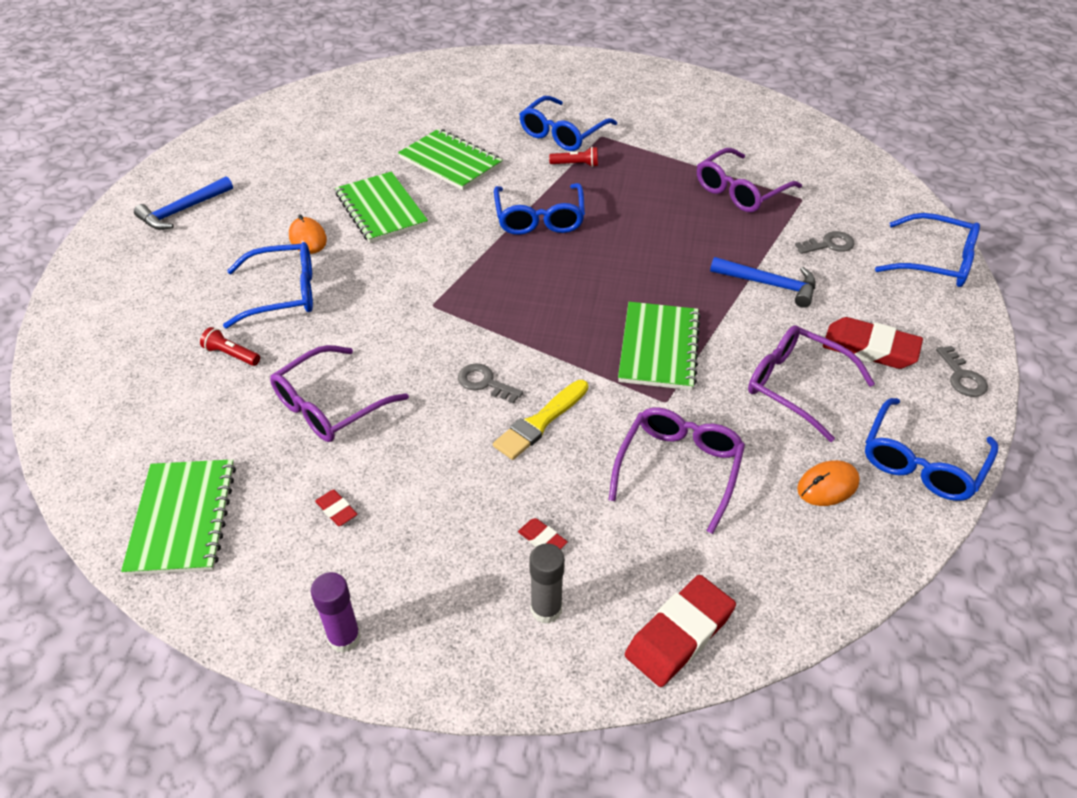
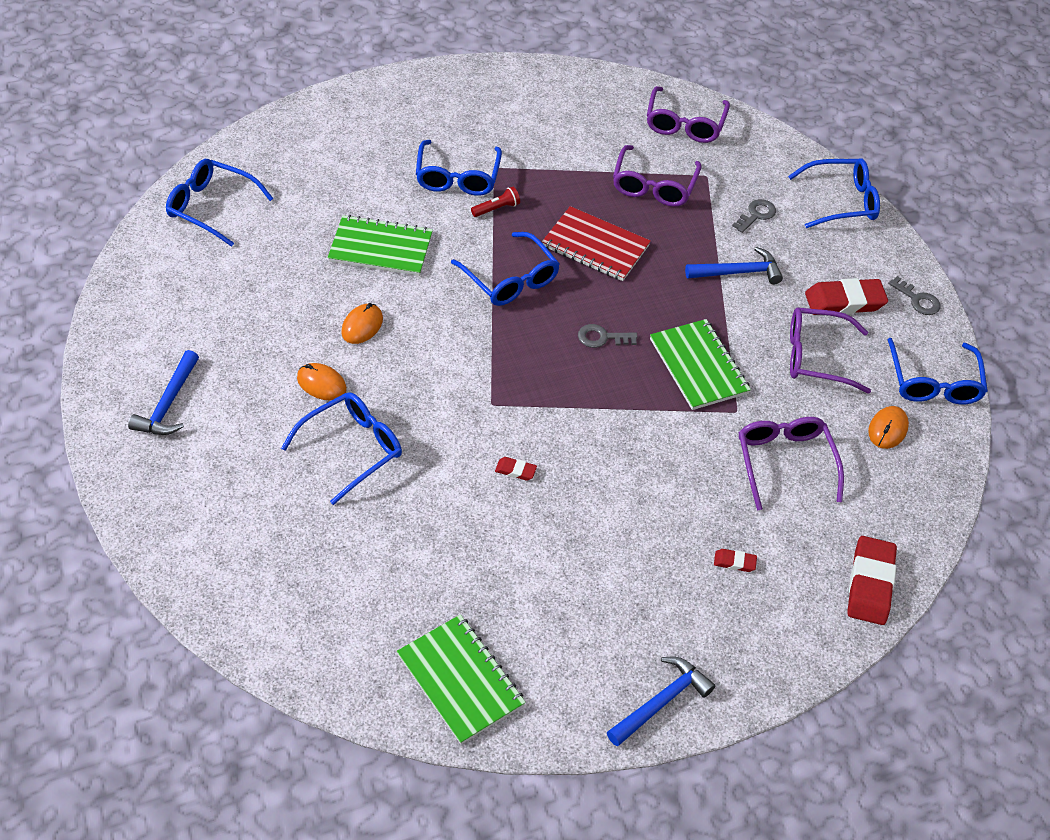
camera: 35 degrees left, 5 degrees up
red flashlight [200,327,260,366] -> none
purple glasses [270,345,409,442] -> purple glasses moved to [647,86,730,143]
purple glue stick [311,572,361,653] -> blue hammer [607,657,715,746]
red eraser [315,489,357,526] -> red eraser moved to [495,457,537,481]
green notebook [335,172,428,243] -> orange mouse [341,303,383,344]
grey key [458,363,523,404] -> grey key moved to [578,324,638,348]
yellow brush [493,380,588,460] -> none
grey glue stick [529,543,565,624] -> none
none -> blue glasses [166,159,273,247]
none -> red notebook [542,206,651,281]

